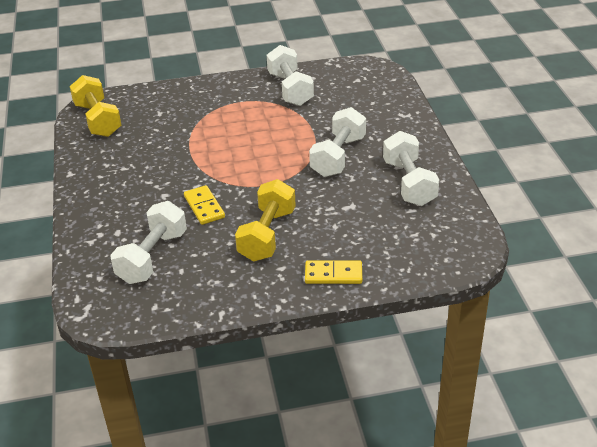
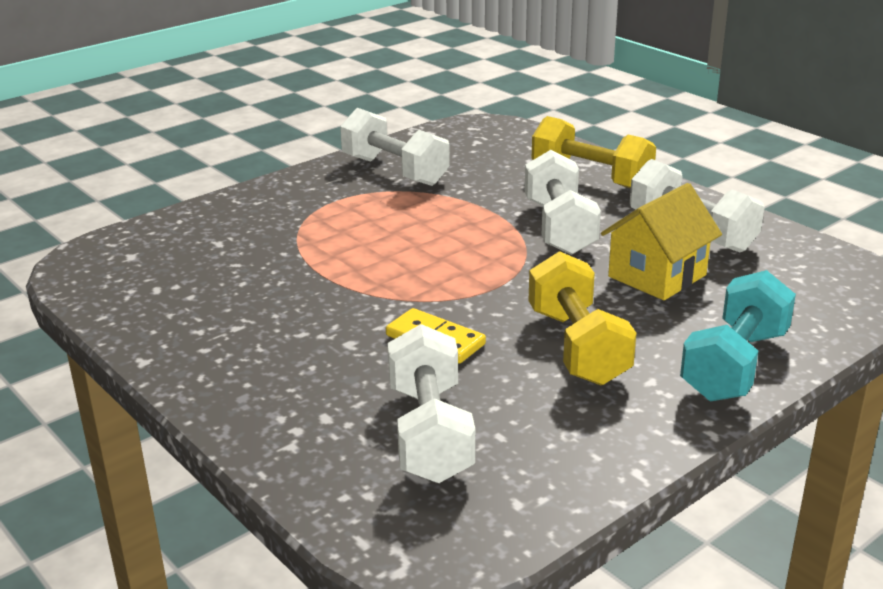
camera: 30 degrees left, 10 degrees down
yellow dumbbell [70,75,121,137] -> yellow dumbbell moved to [532,116,656,189]
yellow domino [305,260,362,284] -> turquoise dumbbell [680,270,796,402]
none -> yellow house [601,183,722,300]

